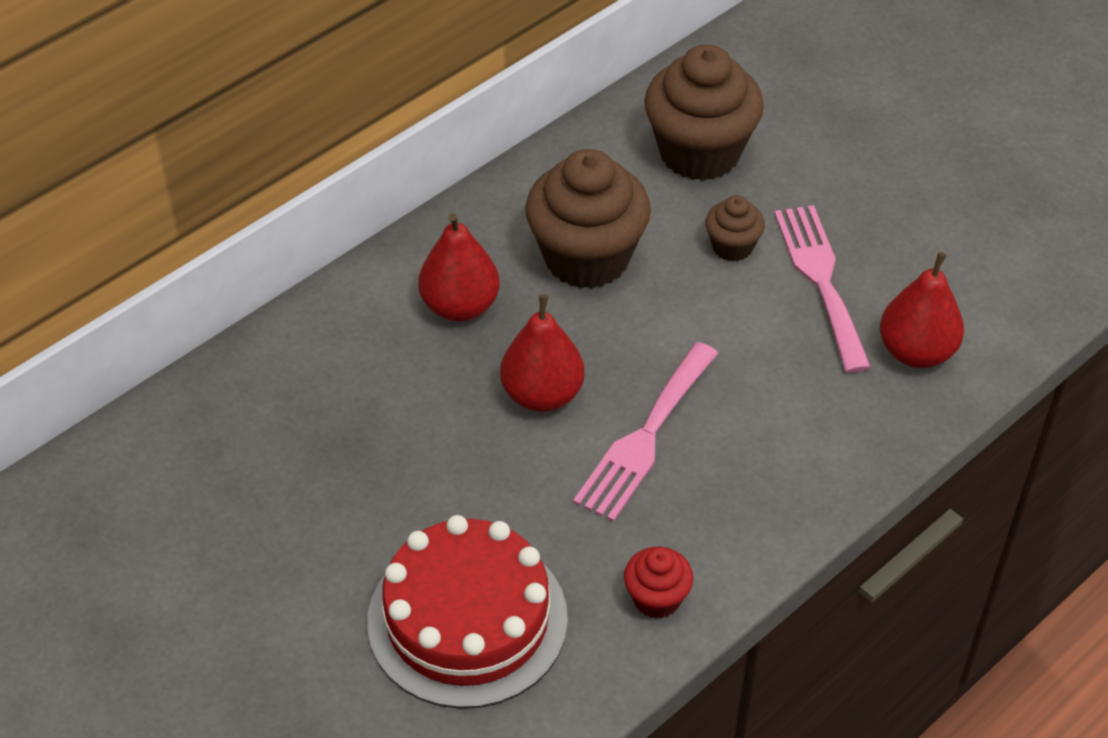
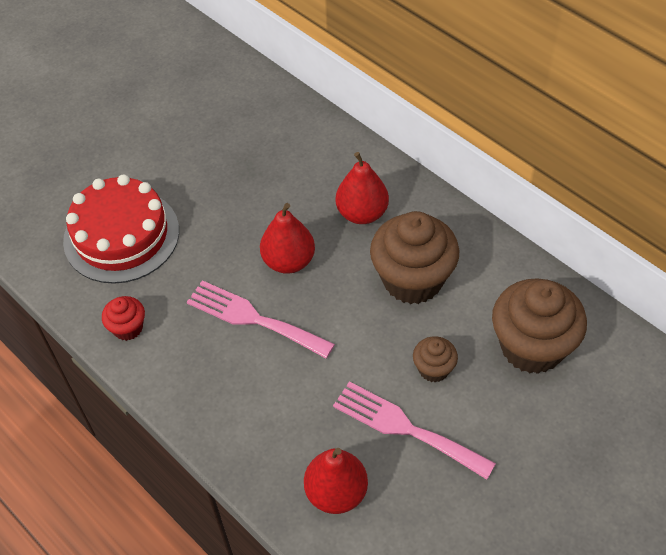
camera: 90 degrees right, 5 degrees up
pink fork [774,205,871,373] -> pink fork turned 135 degrees counterclockwise [333,381,496,480]

